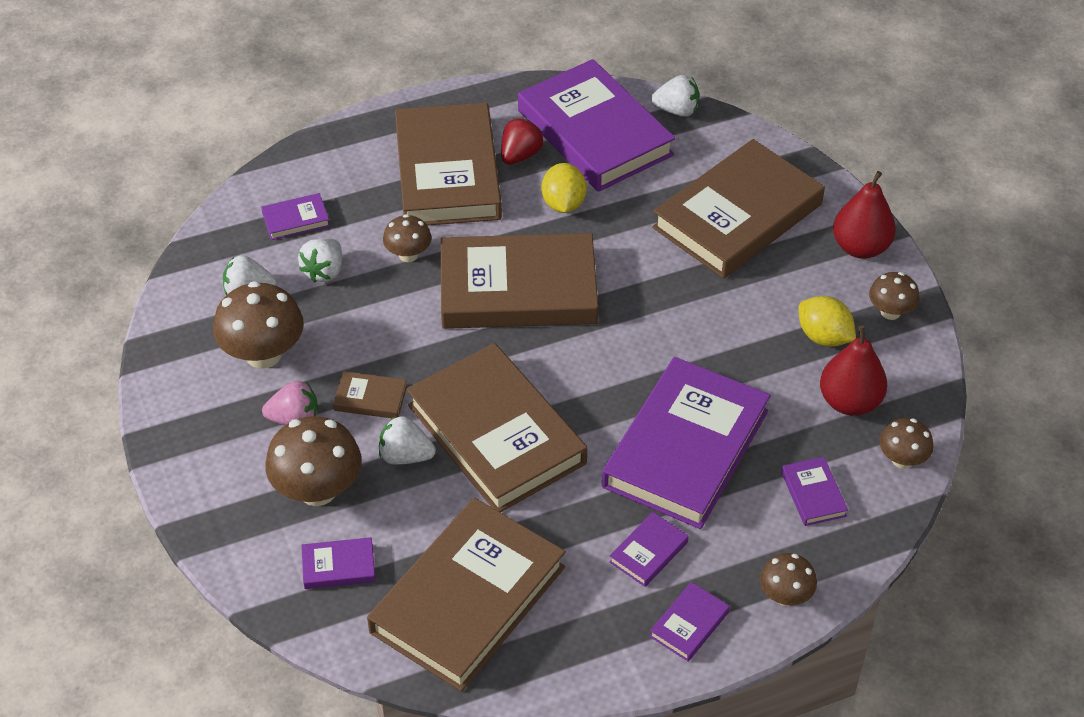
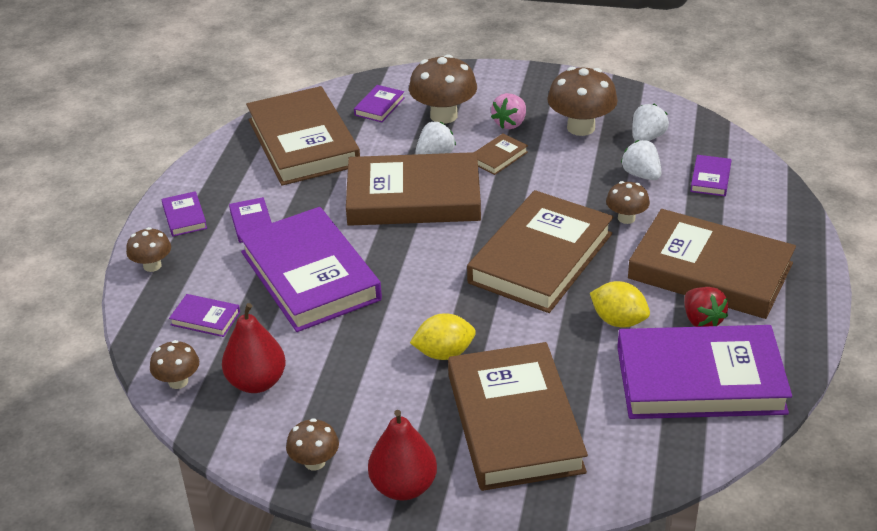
camera: 125 degrees right, 10 degrees down
white strawberry [651,75,700,117] -> none
yellow lemon [798,296,856,347] -> yellow lemon moved to [410,313,476,360]

